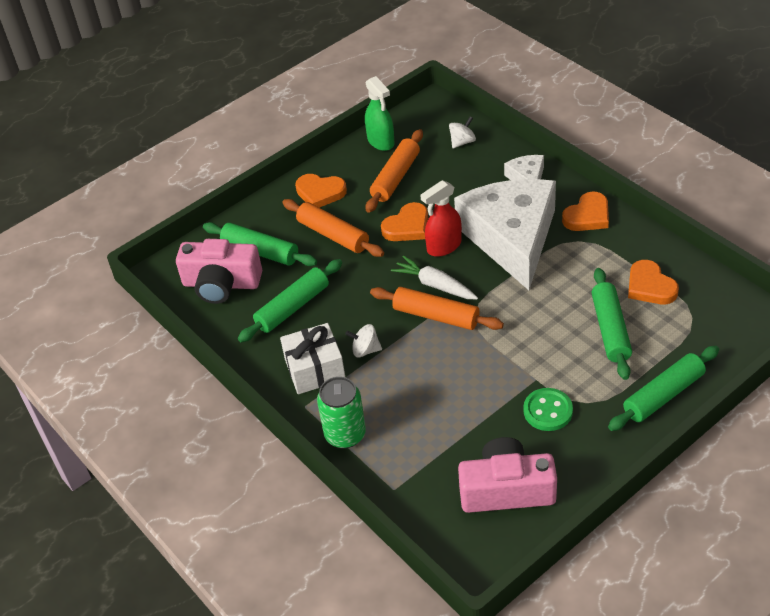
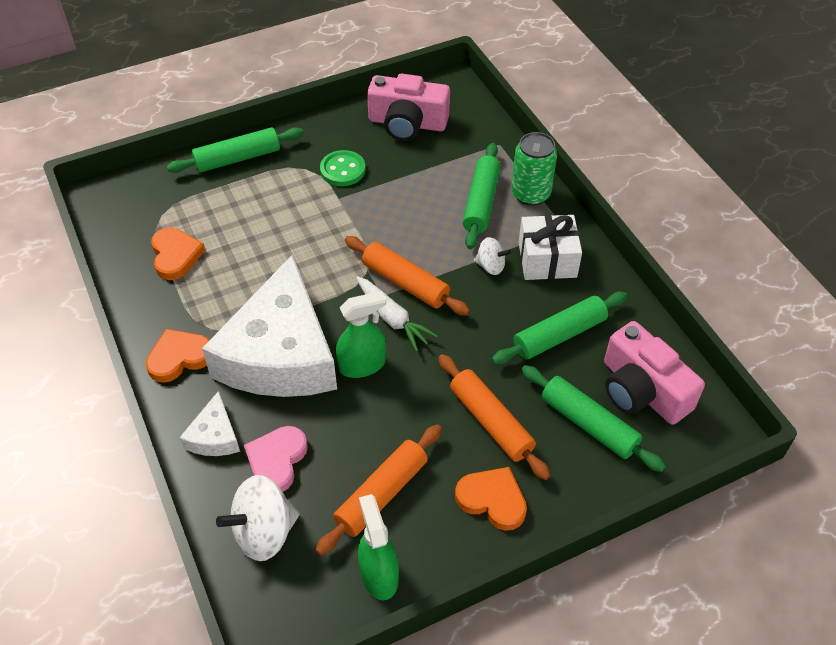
camera: 170 degrees left, 5 degrees up
pink camera [176,239,262,304] -> pink camera turned 150 degrees counterclockwise [604,321,705,425]
orange heart [381,202,428,241] -> none
red spray bottle [420,180,462,257] -> green spray bottle [336,291,386,378]
white spinning top [449,116,476,149] -> white spinning top [216,475,300,561], size x1.78
green rolling pin [591,268,632,380] -> green rolling pin moved to [463,143,501,249]
none -> pink heart [244,426,308,492]

